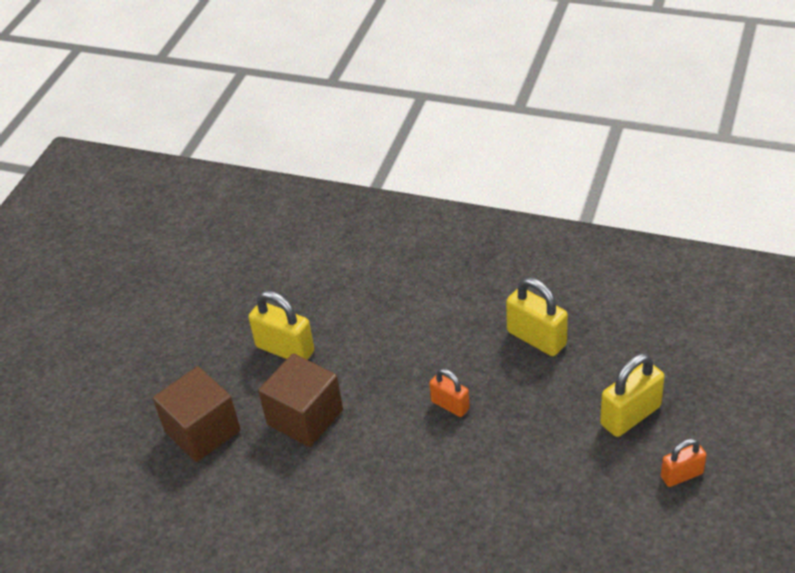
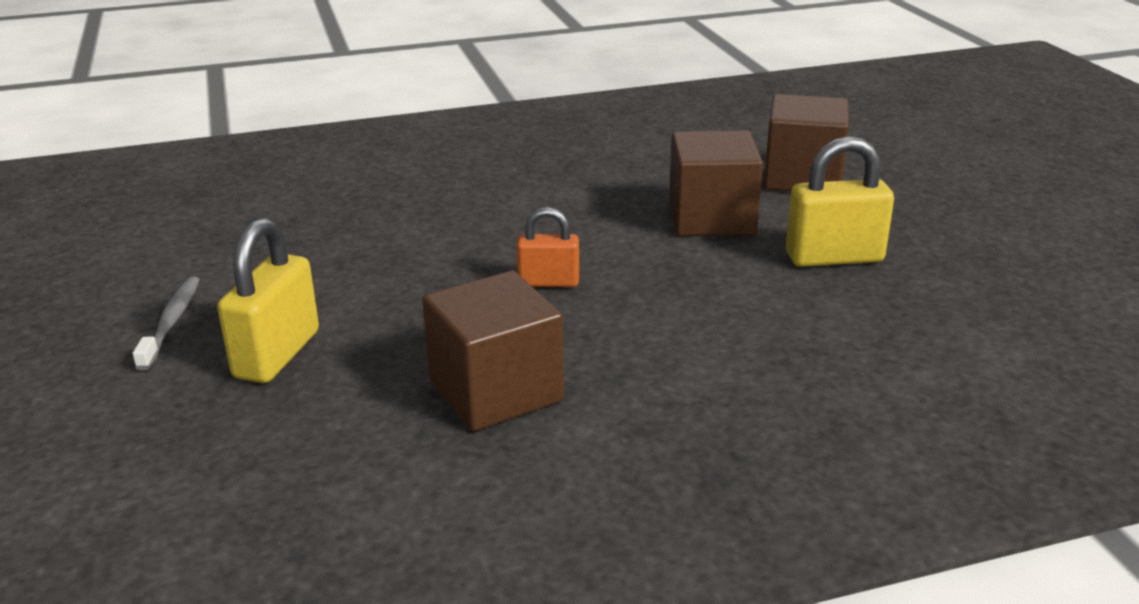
camera: 140 degrees right, 15 degrees down
yellow padlock [506,277,568,356] -> brown cube [422,271,564,431]
orange padlock [661,438,707,487] -> grey toothbrush [133,276,200,371]

